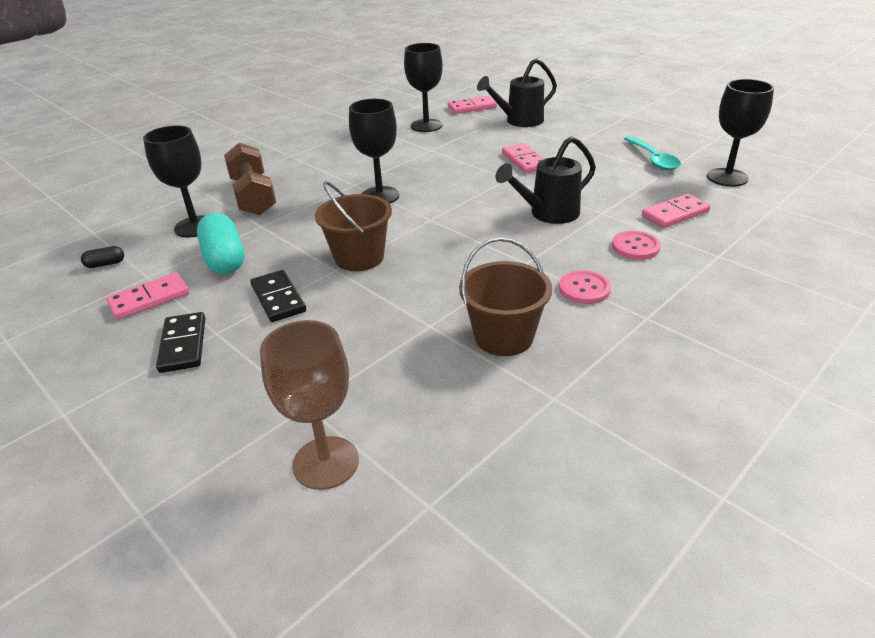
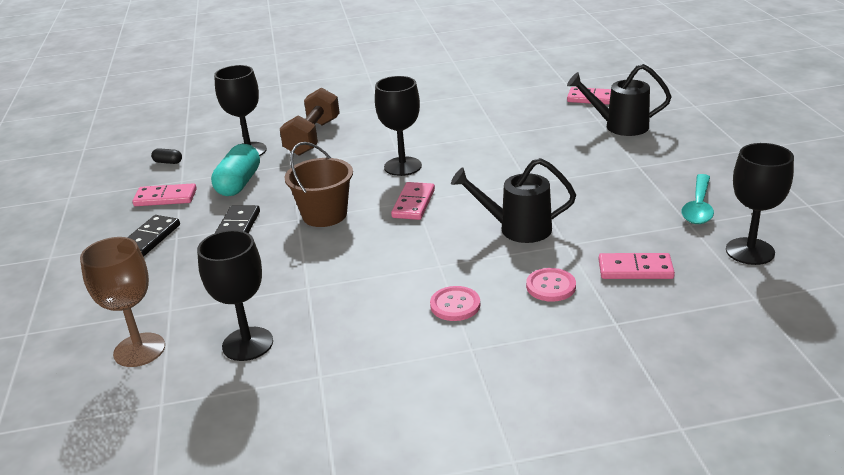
camera: 35 degrees right, 5 degrees down
black goblet [404,43,443,132] -> black goblet moved to [197,230,273,361]
brown bucket [459,237,552,356] -> none
pink domino [502,143,544,173] -> pink domino moved to [391,182,435,220]

